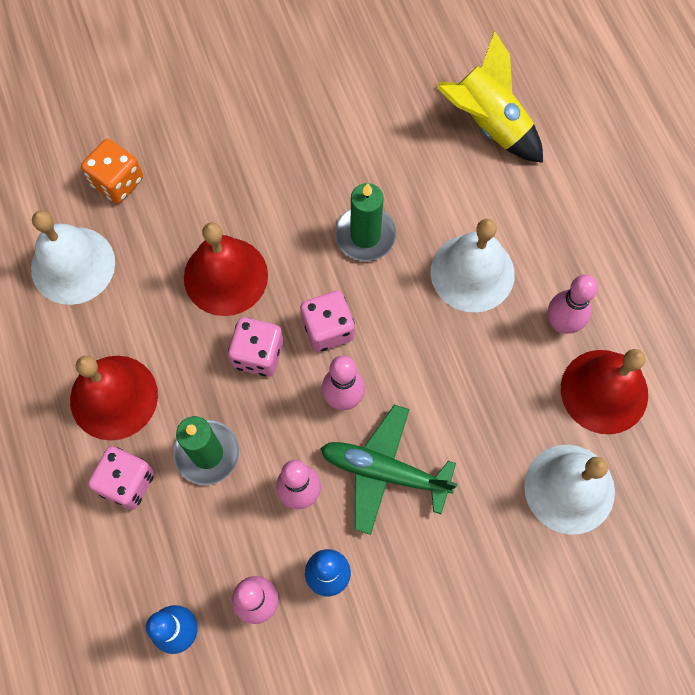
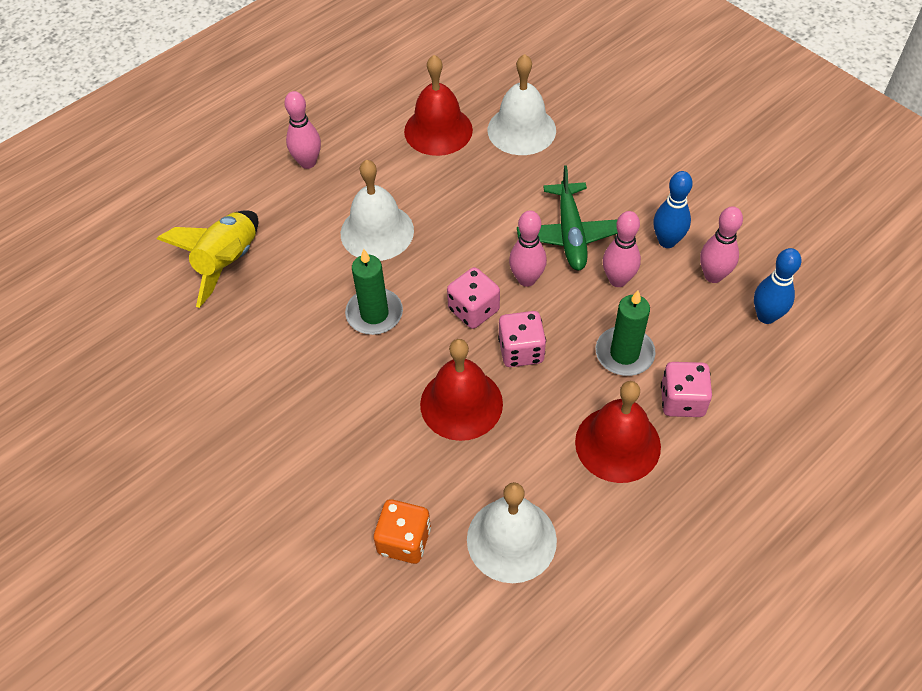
camera: 110 degrees left, 15 degrees down
pink bowling pin [548,275,598,334] -> pink bowling pin moved to [284,91,321,169]

